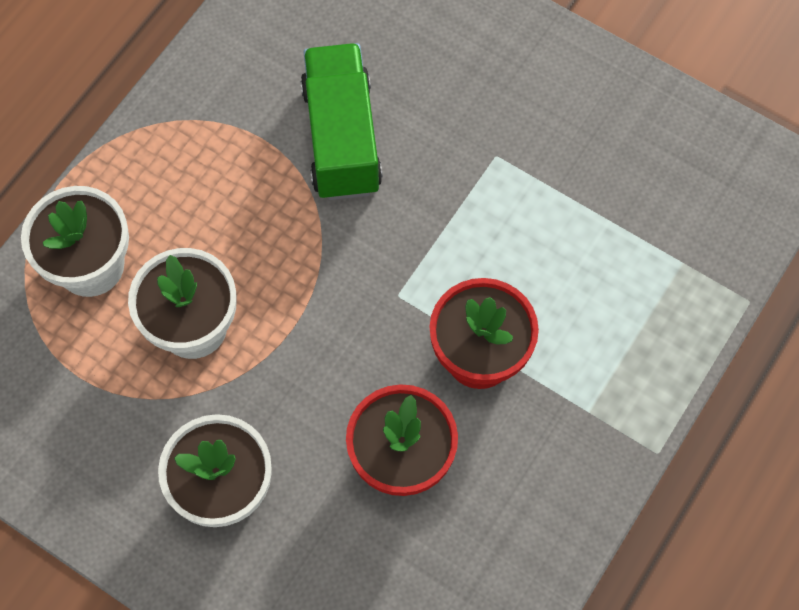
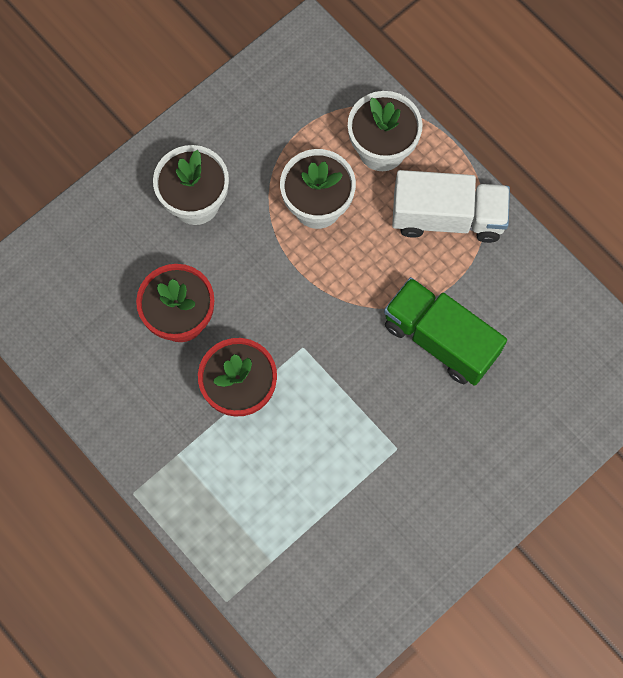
camera: 105 degrees right, 5 degrees up
green truck [300,43,383,200] -> green truck turned 150 degrees counterclockwise [384,277,507,386]
none -> white truck [392,170,510,243]

